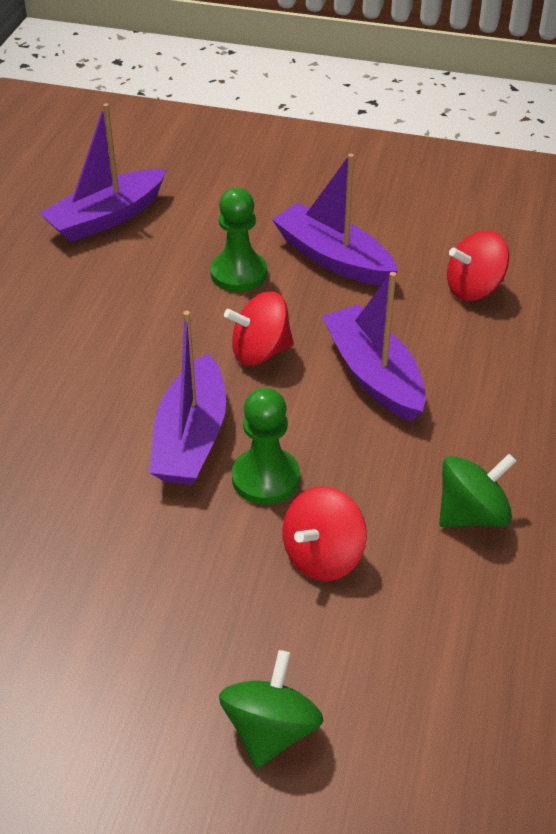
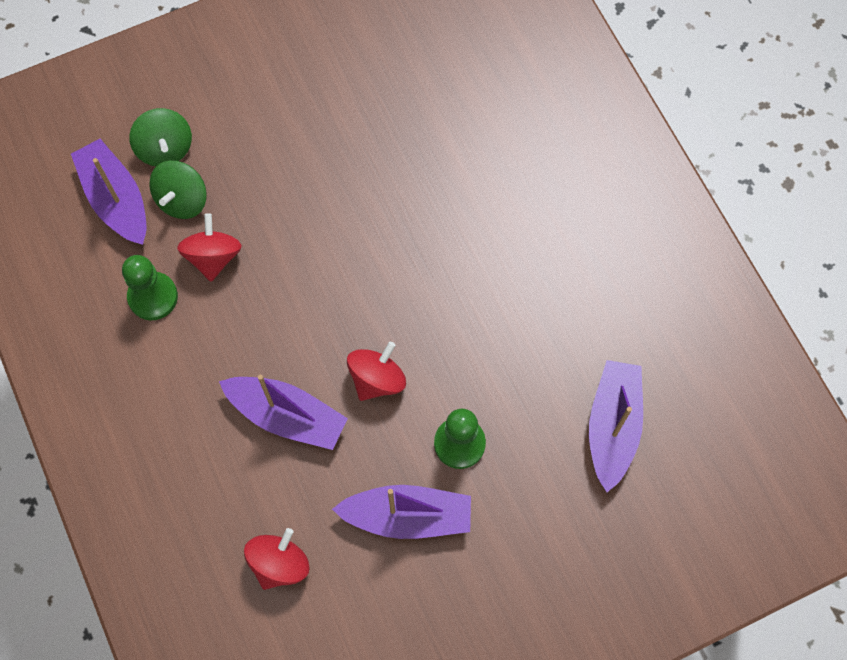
camera: 140 degrees right, 25 degrees up
purple boat [149,311,226,485] -> purple boat moved to [71,139,146,245]
green pawn [232,388,300,505] -> green pawn moved to [122,255,178,320]
green spinning top [439,454,516,527] -> green spinning top moved to [150,161,207,219]

